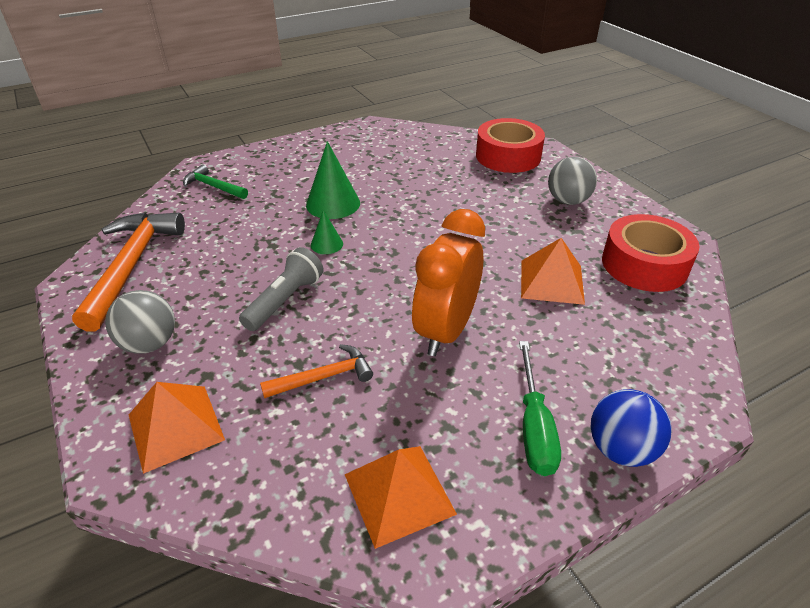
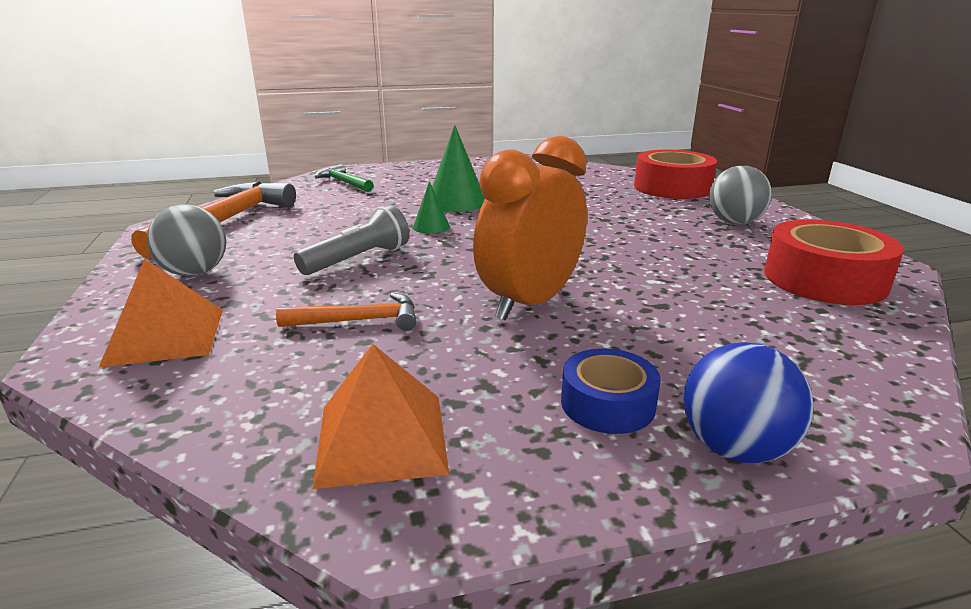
camera: 15 degrees right, 15 degrees down
green screwdriver [519,341,561,476] -> blue tape [561,348,661,434]
orange pyramid [521,238,585,305] -> none

